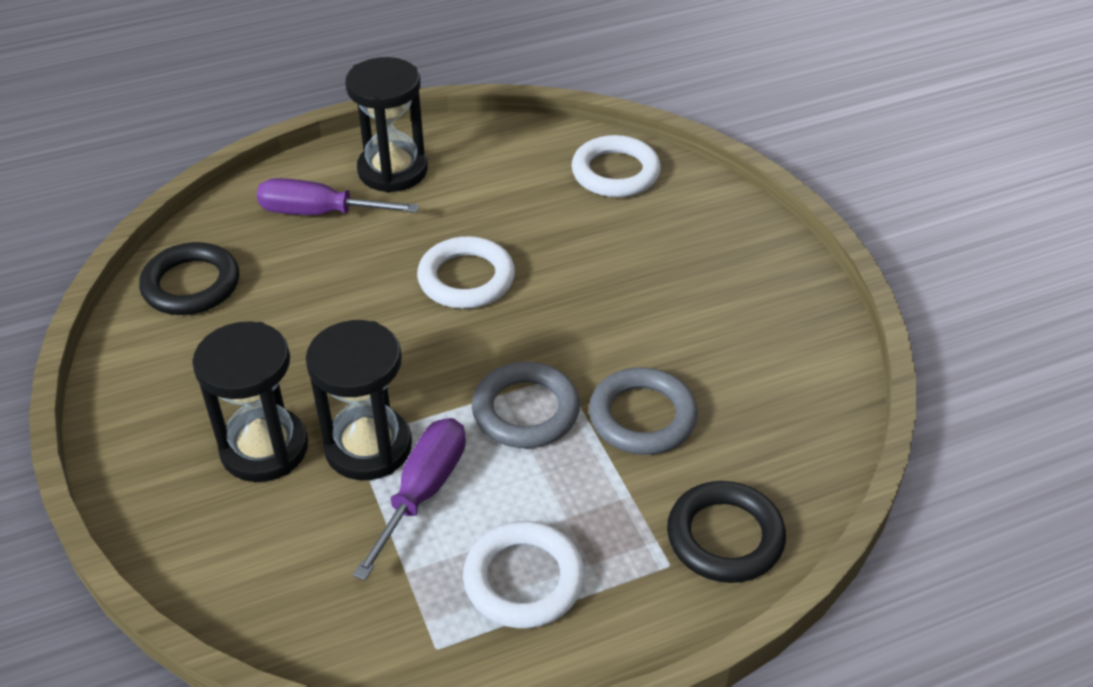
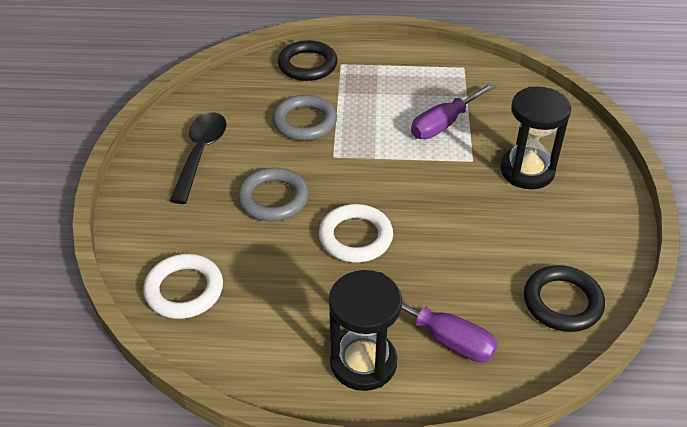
camera: 155 degrees left, 0 degrees up
black hourglass [306,320,412,480] -> none
white ring [463,521,585,628] -> none
grey ring [472,362,580,448] -> grey ring moved to [238,167,309,222]
none -> black spoon [170,112,227,204]

